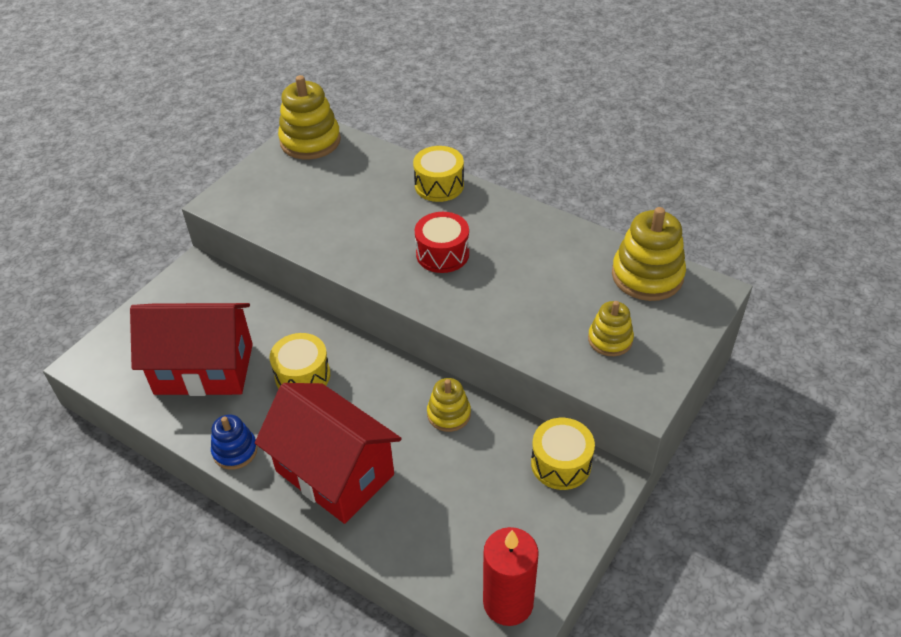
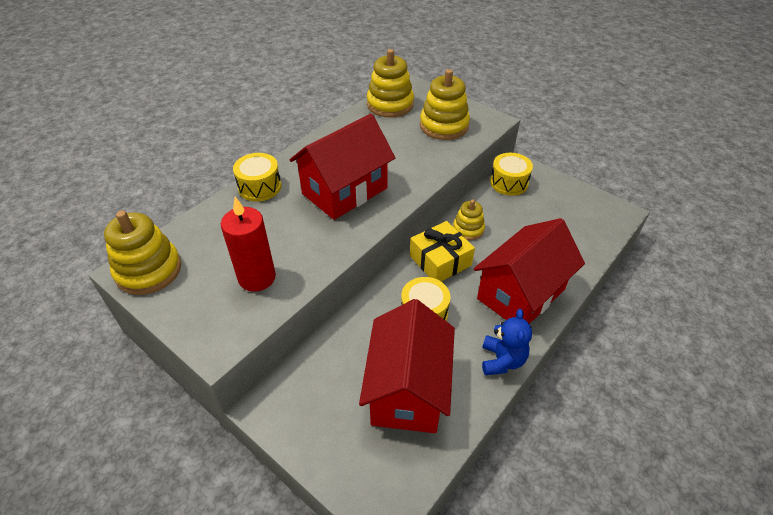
camera: 85 degrees left, 0 degrees up
blue stacking toy [211,415,258,470] -> blue teddy bear [482,309,532,375]
red drum [415,212,469,273] -> red house [289,114,395,220]
red candle [483,527,539,626] -> red candle moved to [221,197,276,292]
yellow stacking toy [588,301,634,356] -> yellow stacking toy [420,69,470,140], size x1.71
none -> yellow gift [410,221,475,282]

